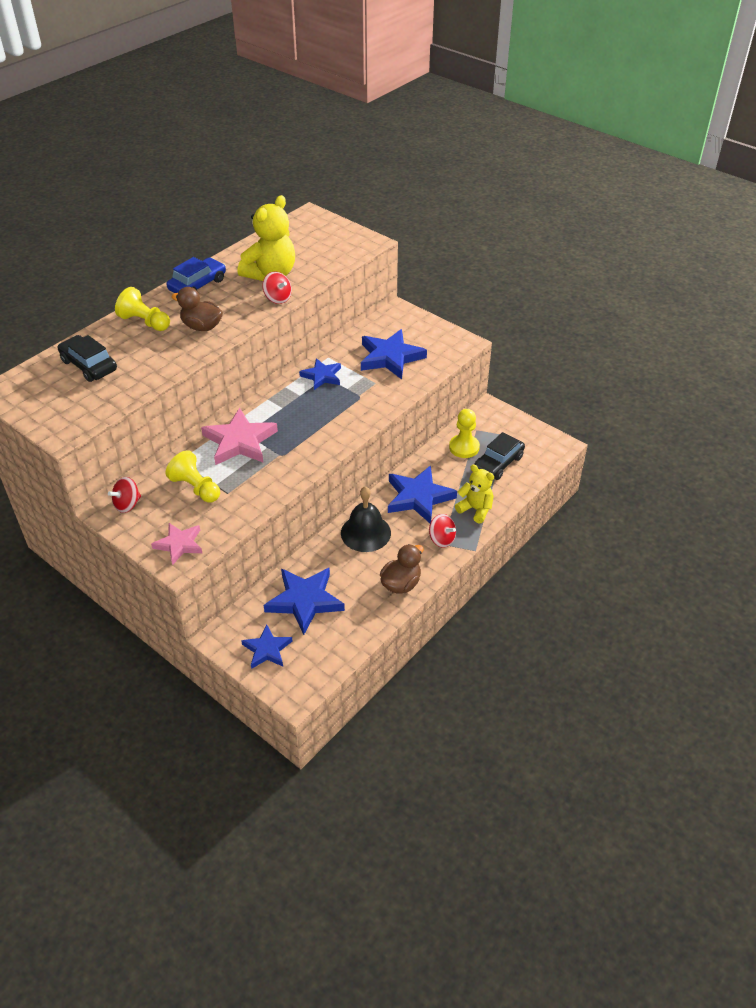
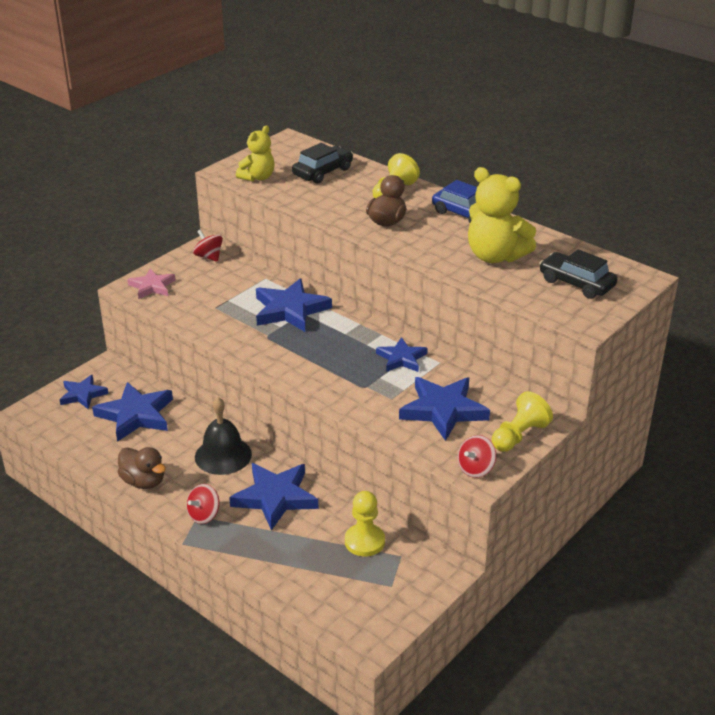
camera: 90 degrees right, 10 degrees down
yellow pawn [165,450,220,503] -> yellow pawn moved to [492,391,553,452]
pink star [201,408,278,465] -> blue star [256,278,332,332]
red spinning top [263,271,292,304] -> red spinning top moved to [458,435,496,478]
yellow teddy bear [455,465,494,524] -> yellow teddy bear moved to [236,125,275,181]
black car [474,432,525,480] -> black car moved to [539,249,618,299]

